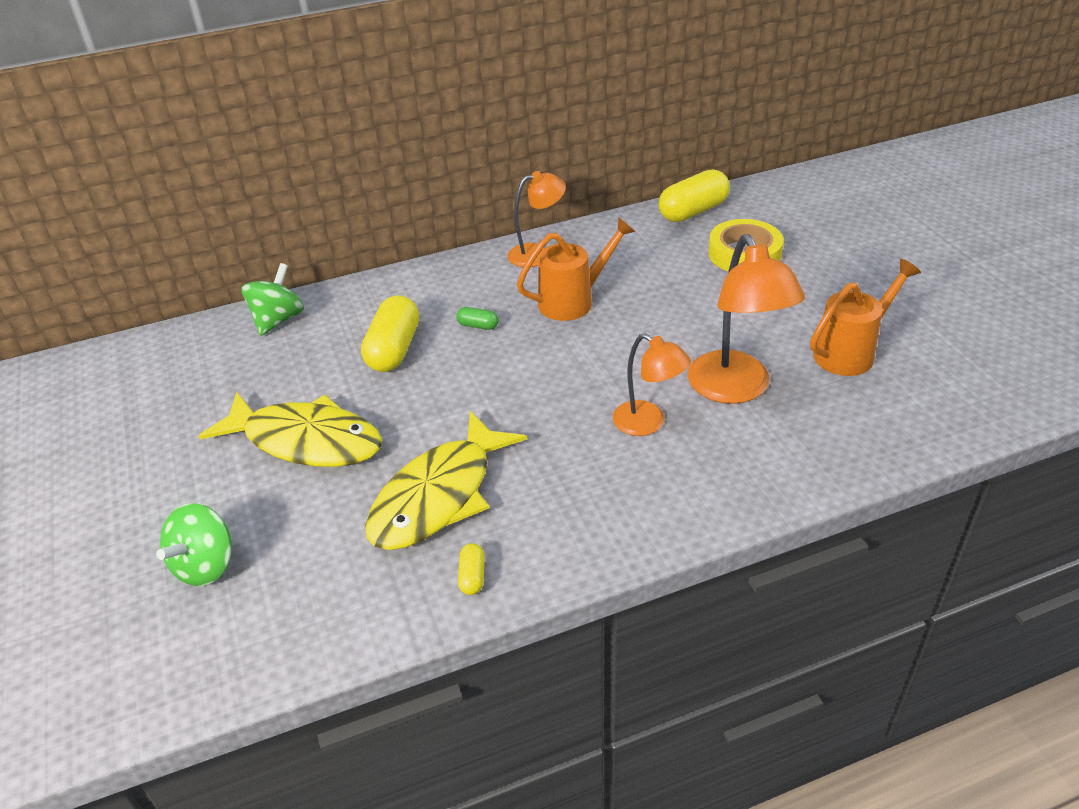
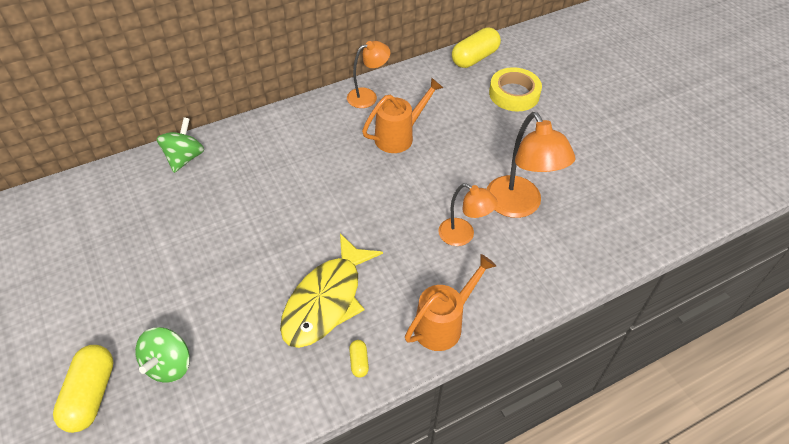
camera: 10 degrees left, 10 degrees up
yellow fish [199,392,383,467] -> none
yellow capsule [361,295,419,372] -> yellow capsule moved to [53,345,114,433]
green capsule [456,307,499,330] -> none
orange watering can [810,259,921,376] -> orange watering can moved to [405,254,496,351]

